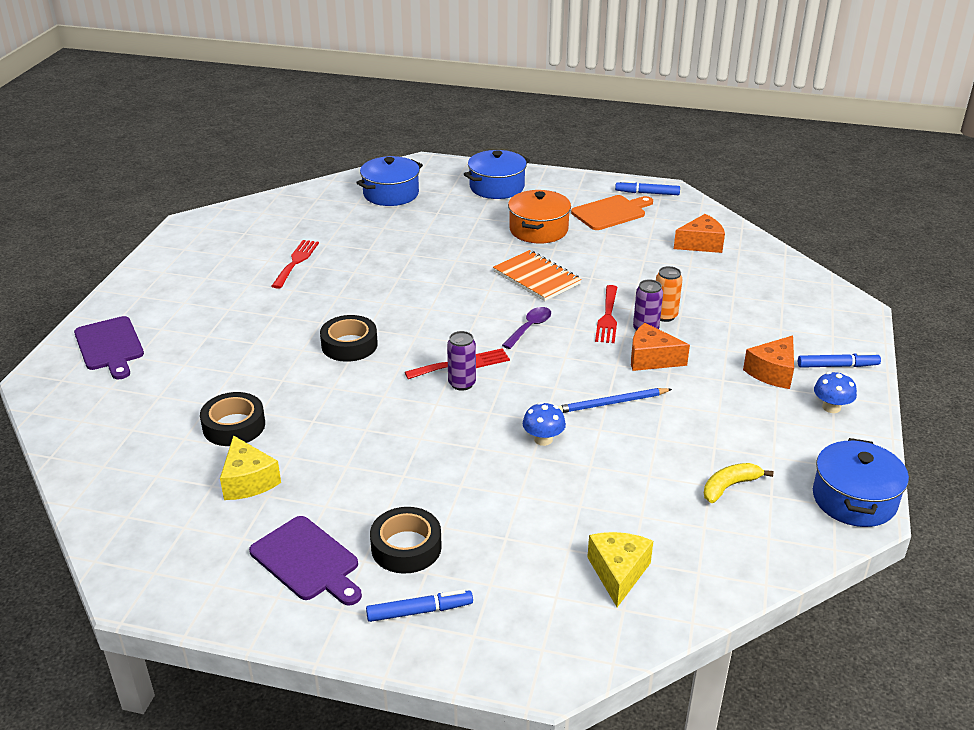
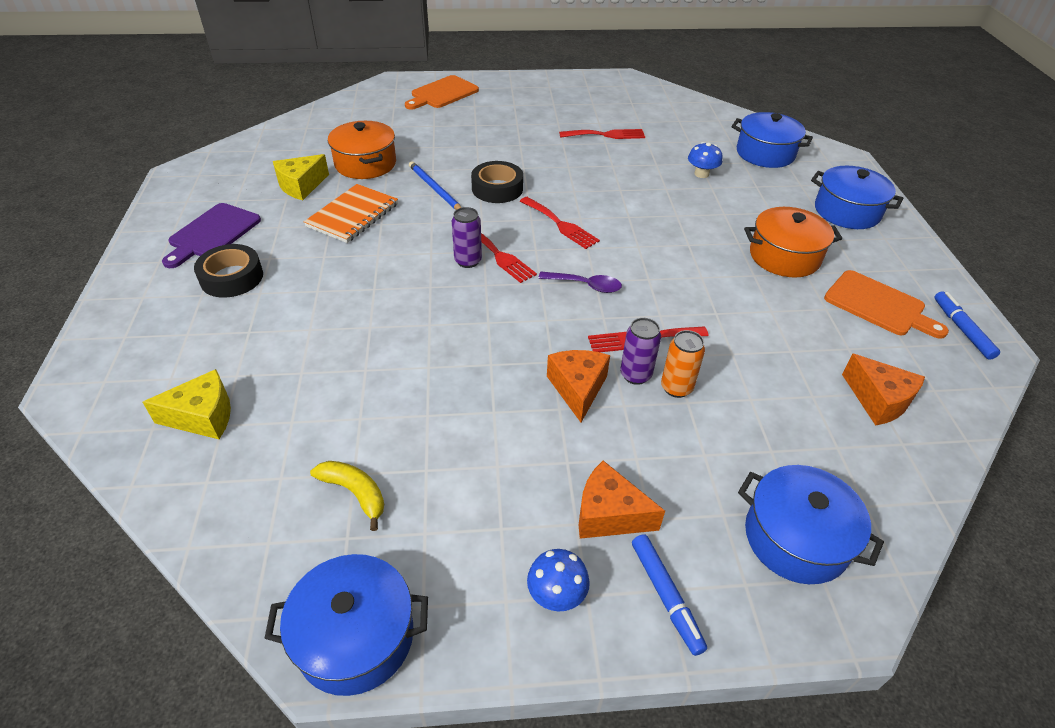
camera: 70 degrees right, 10 degrees up
purple cutting board [74,316,144,379] -> orange cutting board [405,75,479,109]
black tape [200,392,265,446] -> orange pot [328,121,396,179]
blue marker [366,590,473,622] -> none
orange notebook [493,250,582,301] -> orange notebook moved to [304,184,398,243]
blue mushroom [523,402,566,446] -> blue mushroom moved to [688,142,722,178]
blue pencil [558,388,672,413] -> blue pencil moved to [409,161,462,210]
none -> red fork [520,197,600,249]
none -> blue pot [738,465,884,584]

